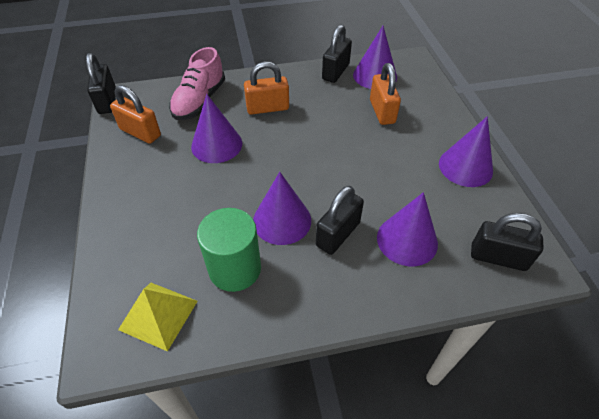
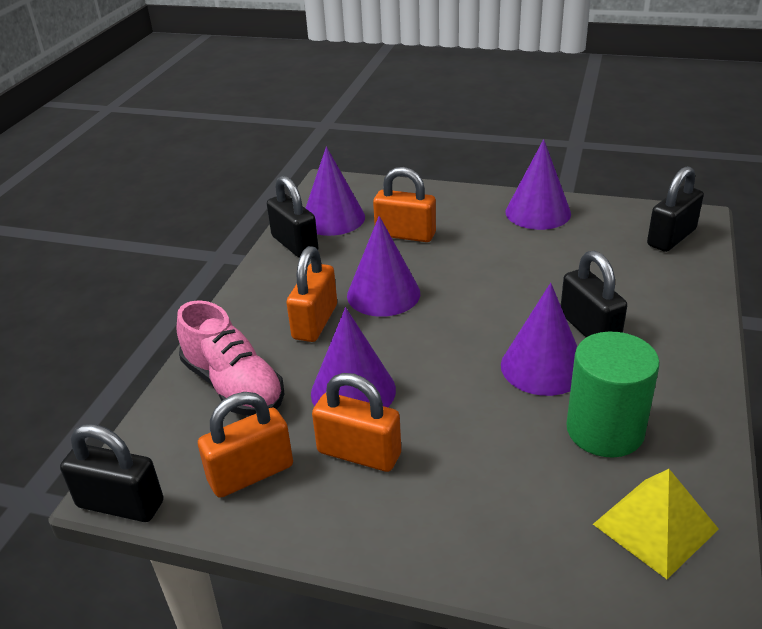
camera: 60 degrees left, 15 degrees down
purple cone [377,192,438,266] -> purple cone moved to [347,216,420,317]
none -> orange padlock [312,373,401,472]

